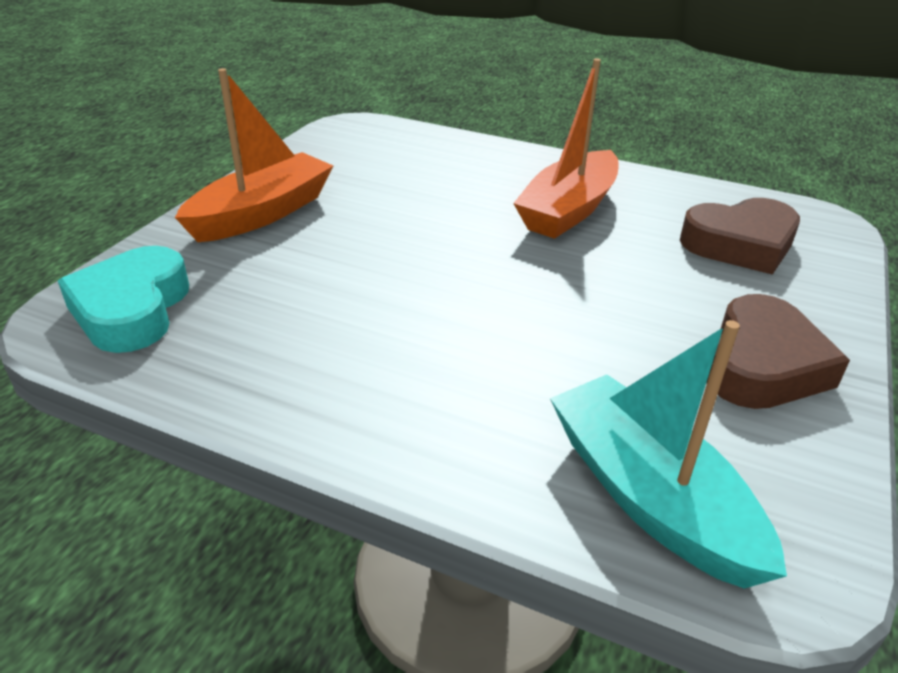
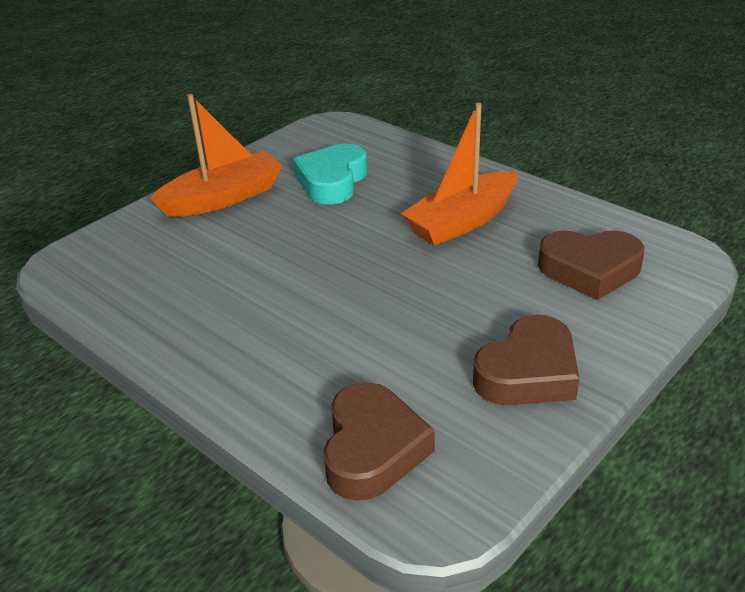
camera: 20 degrees right, 0 degrees up
turquoise heart [58,246,189,353] -> turquoise heart moved to [293,144,367,205]
turquoise boat [550,320,787,589] -> brown heart [323,382,435,501]

